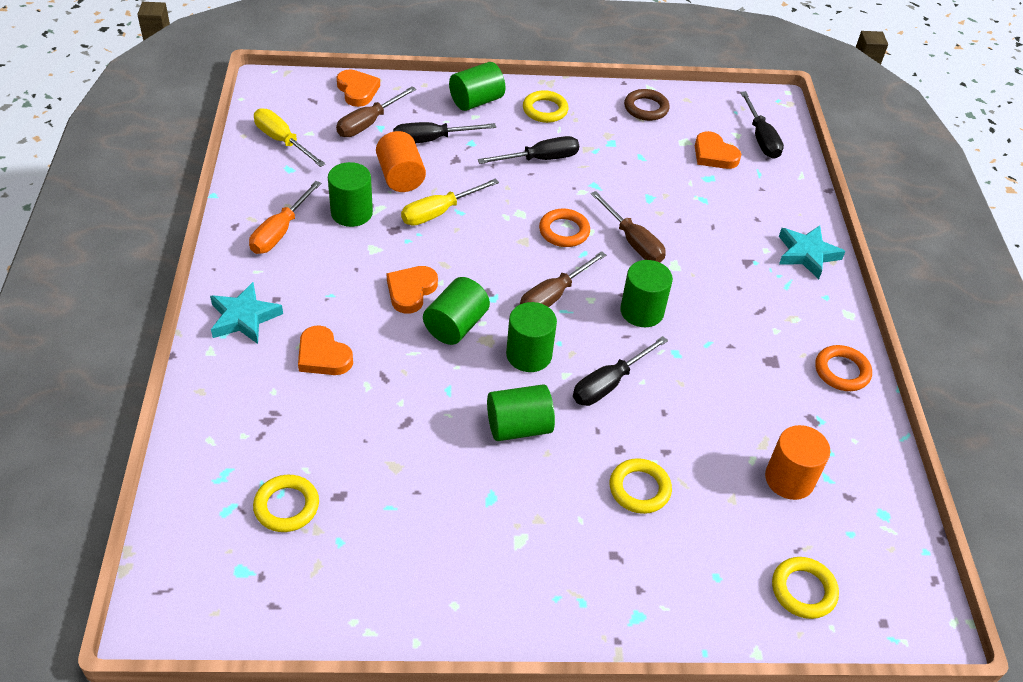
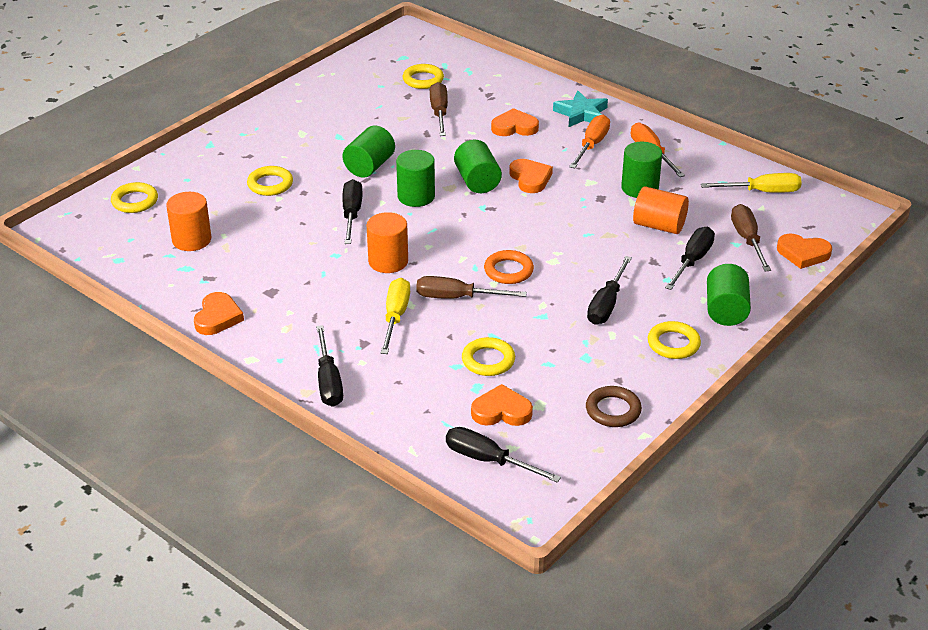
camera: 135 degrees right, 10 degrees down
yellow screwdriver [401,179,499,226] -> yellow screwdriver moved to [381,278,410,354]
brown screwdriver [520,251,606,307] -> brown screwdriver moved to [430,82,448,136]
green cylinder [620,260,673,327] -> orange cylinder [367,212,408,273]
turquoise star [779,225,845,279] -> black screwdriver [316,325,343,407]
orange ring [815,345,872,391] -> orange heart [194,292,244,335]
none -> yellow ring [462,337,515,376]
none -> orange screwdriver [569,115,610,168]

